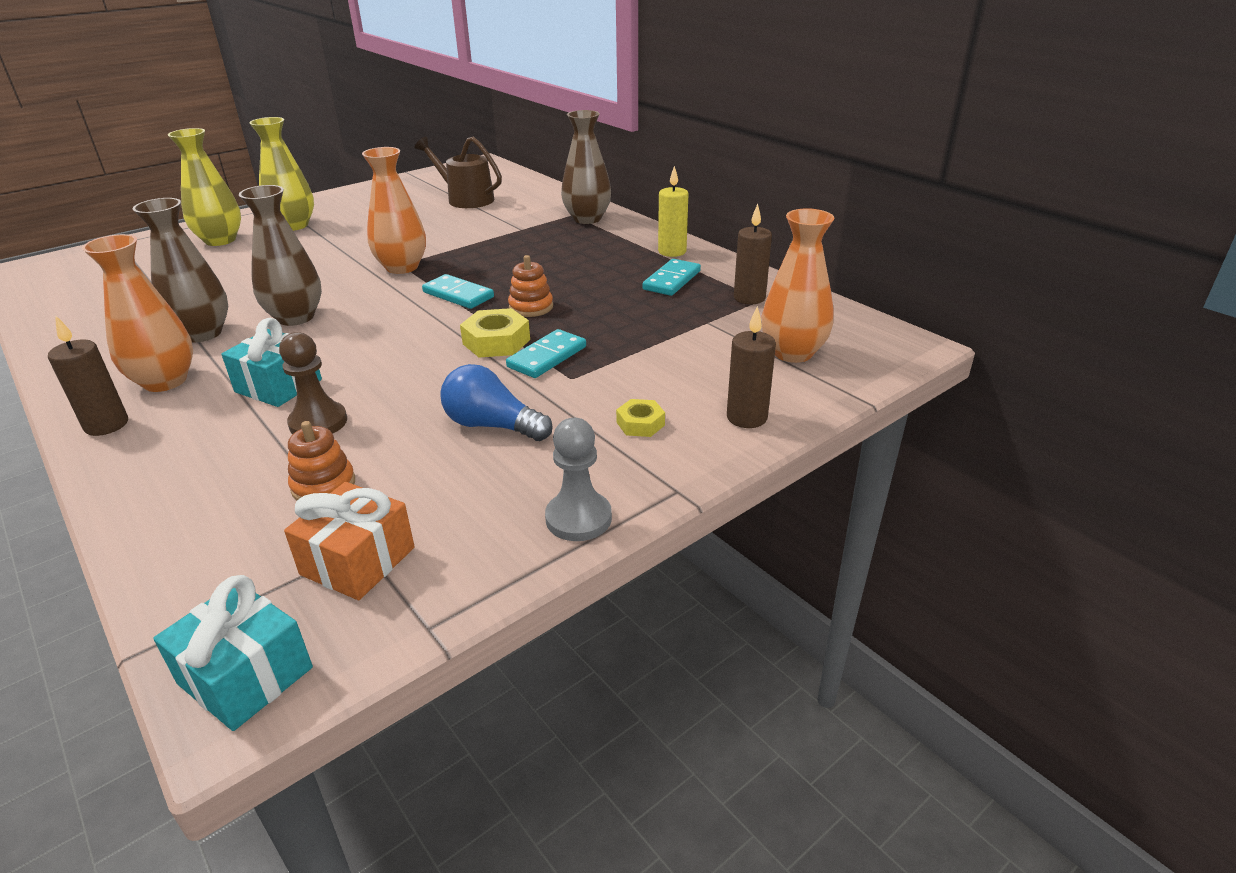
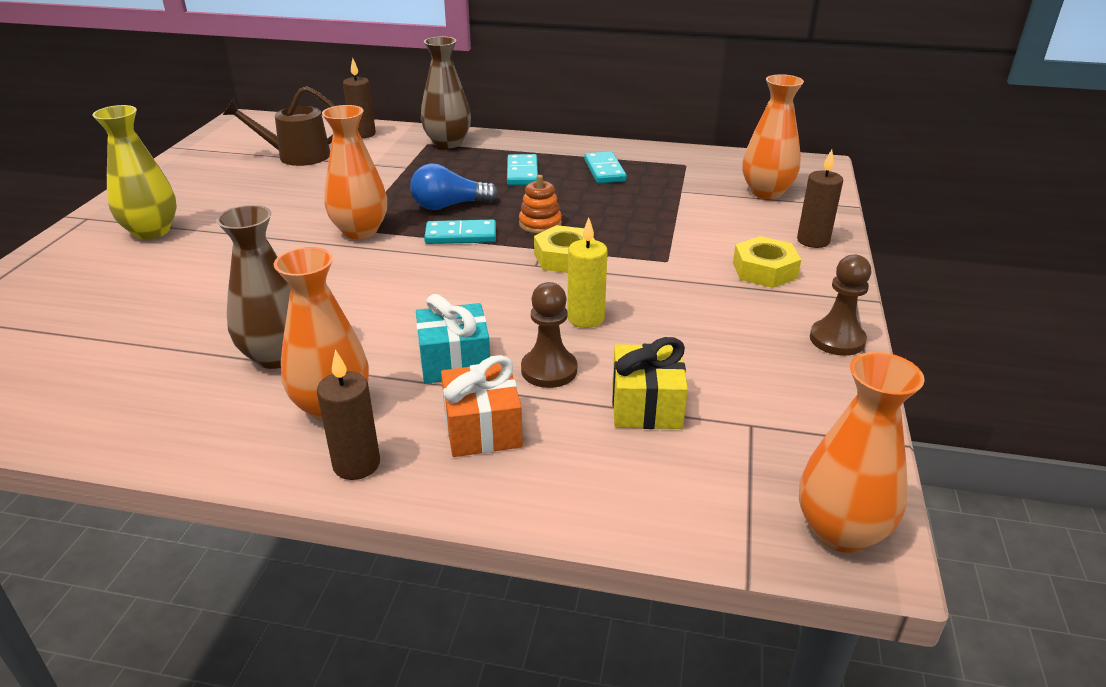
camera: 40 degrees left, 0 degrees up
turquoise gift [153,575,313,731] -> orange vase [799,352,925,553]
yellow vase [168,128,241,246] -> none
brown vase [239,185,322,326] -> none
orange gift [284,482,415,600] -> orange gift moved to [441,355,523,457]
orange stacking toy [288,421,355,500] -> yellow gift [612,337,688,429]
blue light bulb [440,364,553,441] -> blue light bulb moved to [410,163,498,210]
turquoise domino [506,329,586,378] -> turquoise domino moved to [507,154,538,185]
grey pawn [545,418,612,541] -> brown pawn [810,254,871,356]
yellow nut [616,399,665,437] -> yellow nut [733,236,801,288], size x1.64
yellow candle [658,166,689,257] -> yellow candle moved to [567,217,608,328]
brown candle [734,204,772,304] -> brown candle moved to [343,58,376,138]

